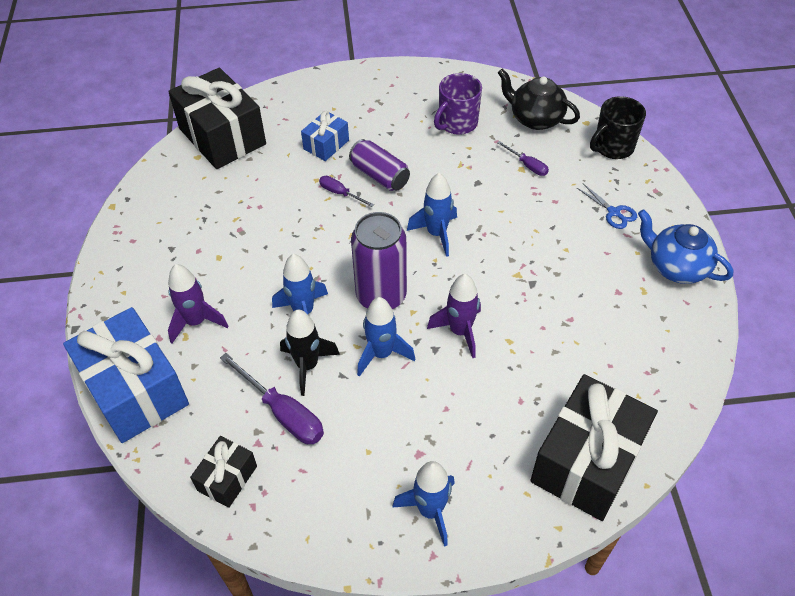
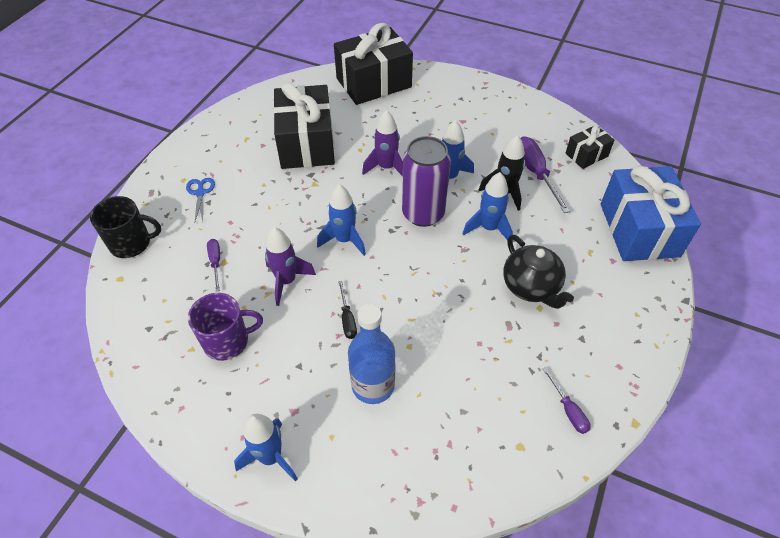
camera: 150 degrees left, 0 degrees up
black gift [168,68,266,169] -> black gift moved to [273,82,335,169]
purple rocket [168,264,228,343] -> purple rocket moved to [265,227,316,306]
blue gift [301,111,349,161] -> blue bottle [348,304,395,404]
purple screwdriver [319,176,374,207] -> purple screwdriver moved to [543,367,591,434]
purple can [349,139,410,191] -> black screwdriver [338,281,357,339]
blue rocket [392,461,455,547] -> blue rocket moved to [234,414,298,482]
black teapot [498,69,580,130] -> black teapot moved to [503,235,574,309]
blue teapot [638,209,734,284] -> none

